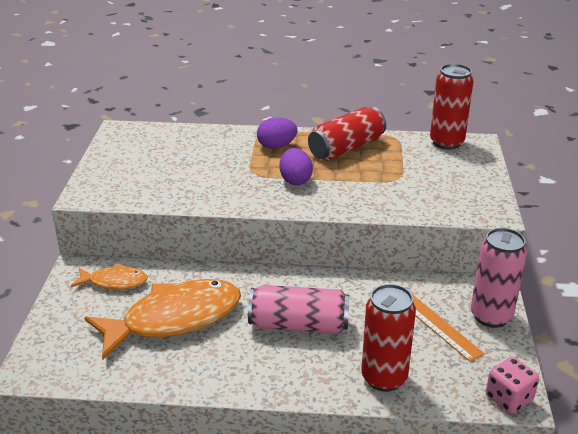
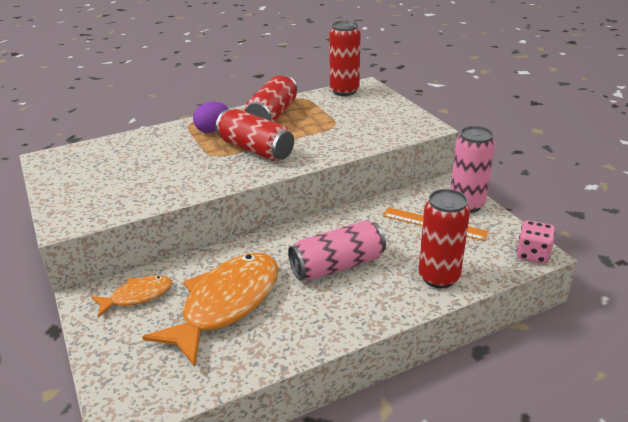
camera: 30 degrees left, 0 degrees up
purple egg [280,148,313,185] -> red can [216,109,294,161]

